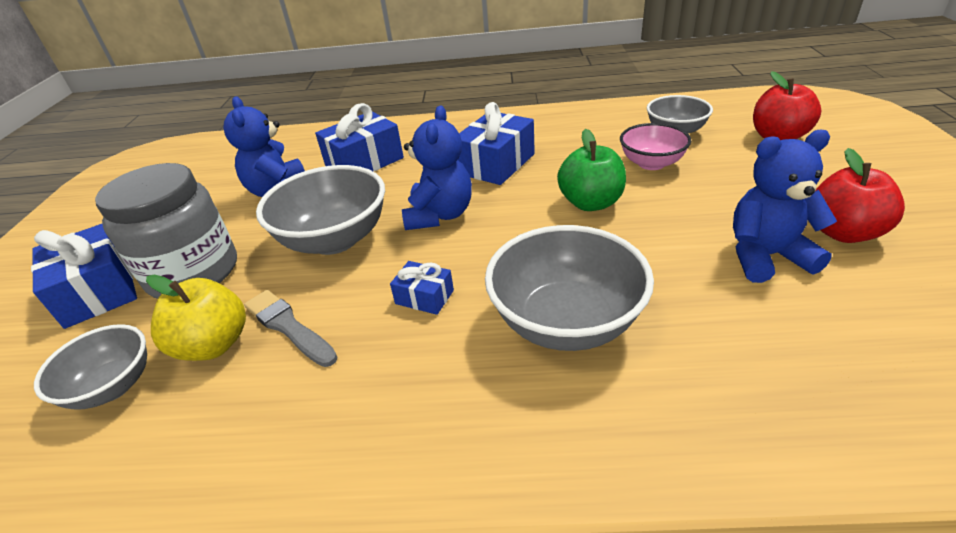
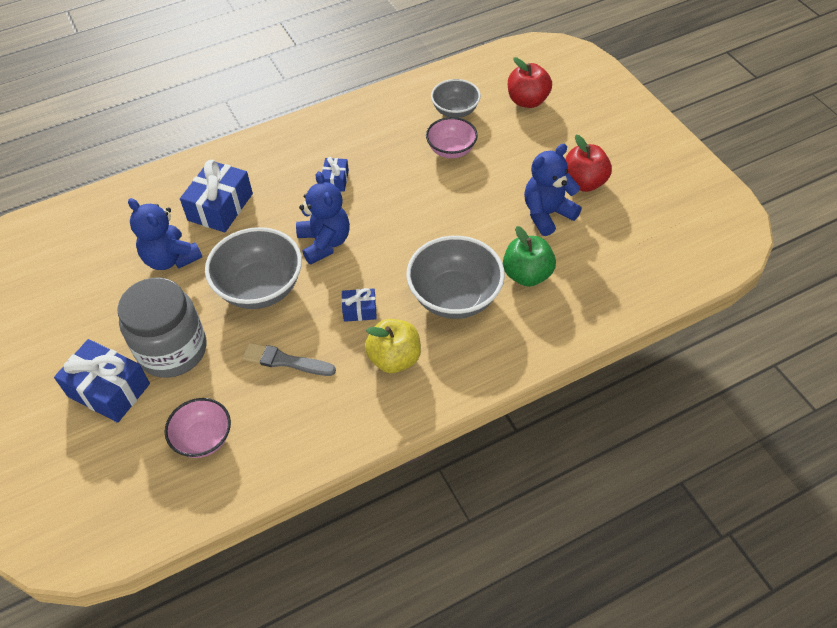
camera: 30 degrees left, 15 degrees up
grey bowl [34,324,147,410] -> pink bowl [165,398,231,458]
yellow apple [146,275,246,361] -> yellow apple moved to [365,319,421,373]
blue gift [458,102,535,185] -> blue gift [322,157,349,192], size x0.53
green apple [557,129,626,211] -> green apple moved to [503,226,556,287]

